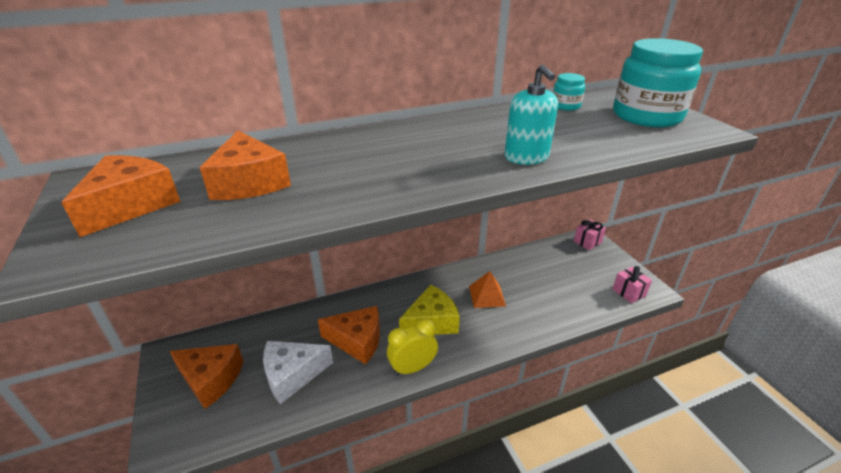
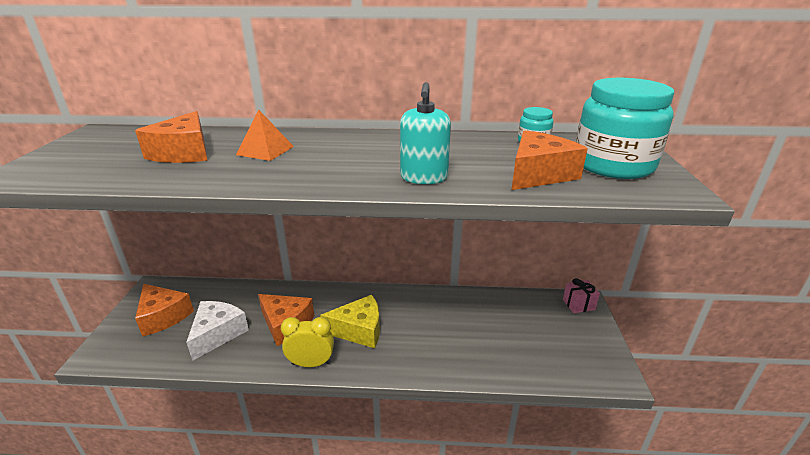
camera: 25 degrees right, 5 degrees down
orange cheese [61,155,181,237] -> orange cheese moved to [511,131,588,190]
white cheese [263,341,333,404] -> white cheese turned 105 degrees clockwise [186,301,249,361]
orange pyramid [469,271,506,308] -> orange pyramid moved to [236,109,294,161]
pink gift [612,266,652,303] -> none

